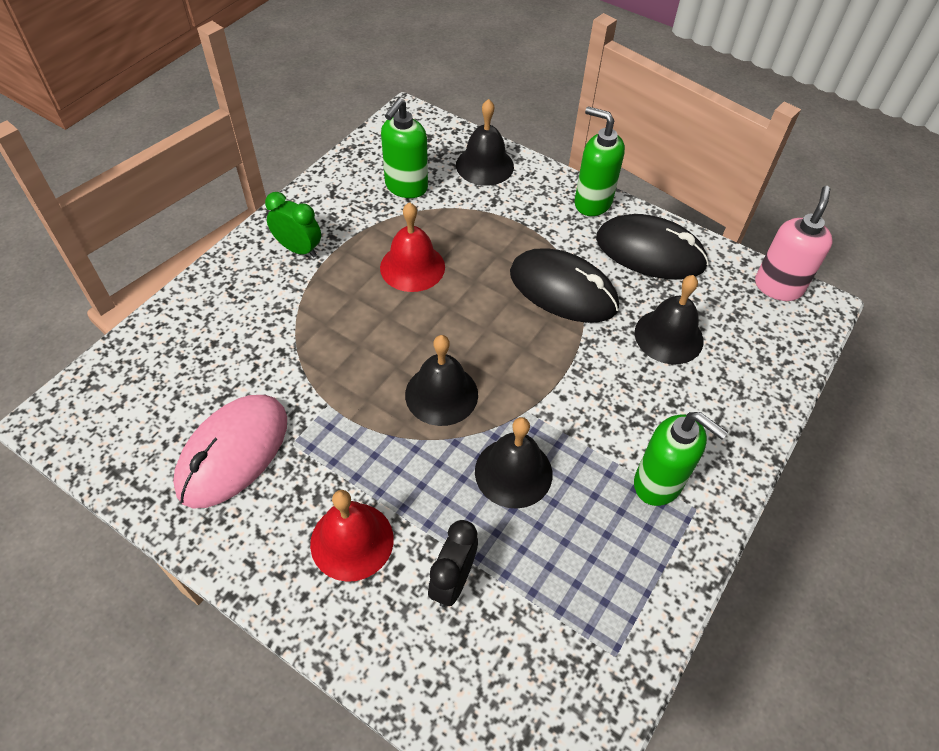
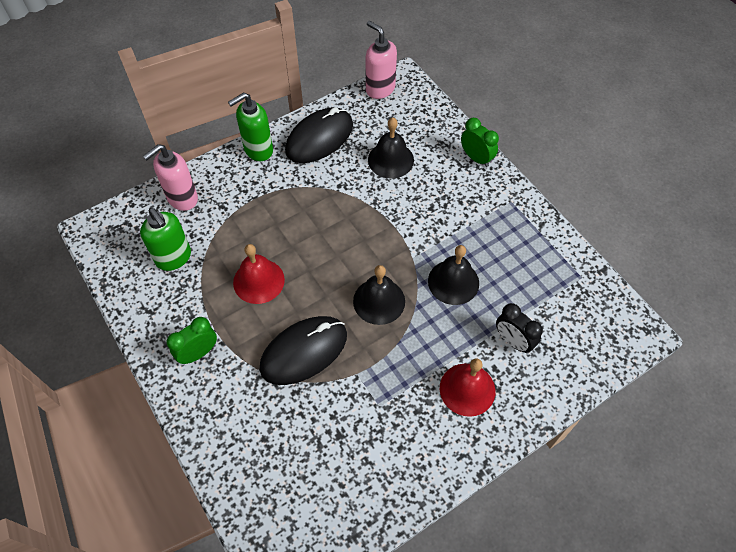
camera: 65 degrees left, 5 degrees up
pink mouse [173,395,287,509] -> none
black bell [456,99,514,186] -> pink soap dispenser [143,144,198,211]
black mouse [510,248,619,323] -> black mouse moved to [259,316,347,385]
green soap dispenser [634,412,728,506] -> none
none -> green clock [461,118,499,167]

